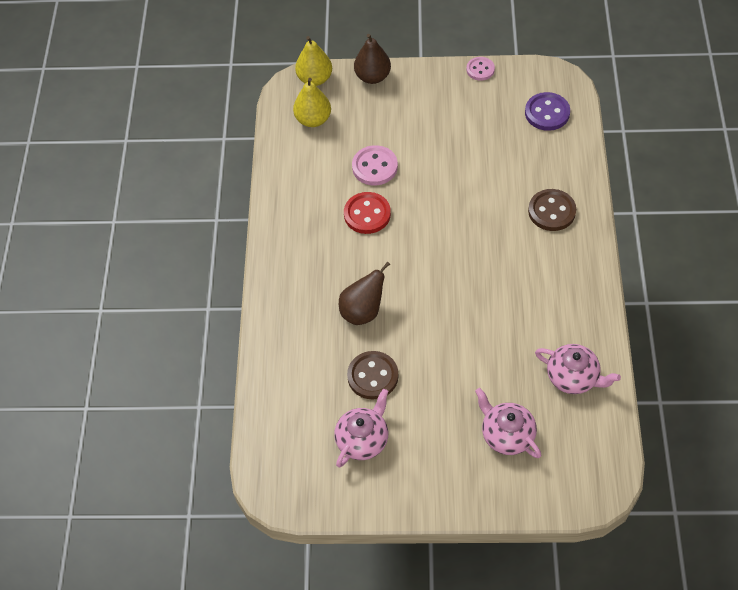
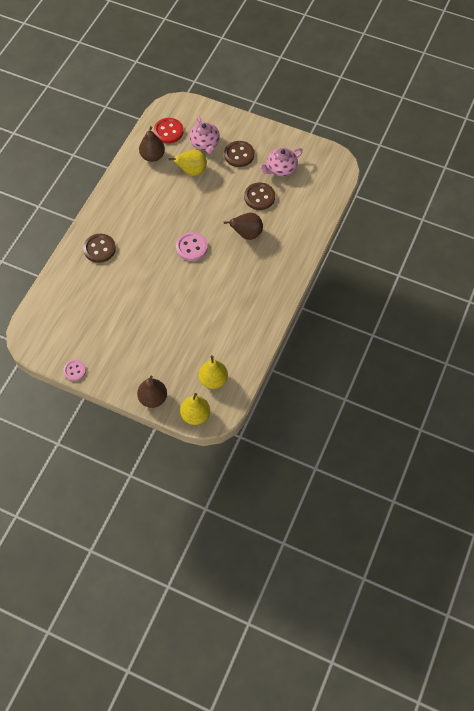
camera: 160 degrees left, 5 degrees up
red button [344,192,391,234] -> red button moved to [154,118,183,144]
pink button [352,145,398,185] -> pink button moved to [176,232,208,261]
purple button [525,92,570,131] -> none
pink teapot [535,344,621,394] -> brown pear [139,126,165,162]
none -> yellow pear [168,150,207,176]
none -> brown button [224,141,254,167]

